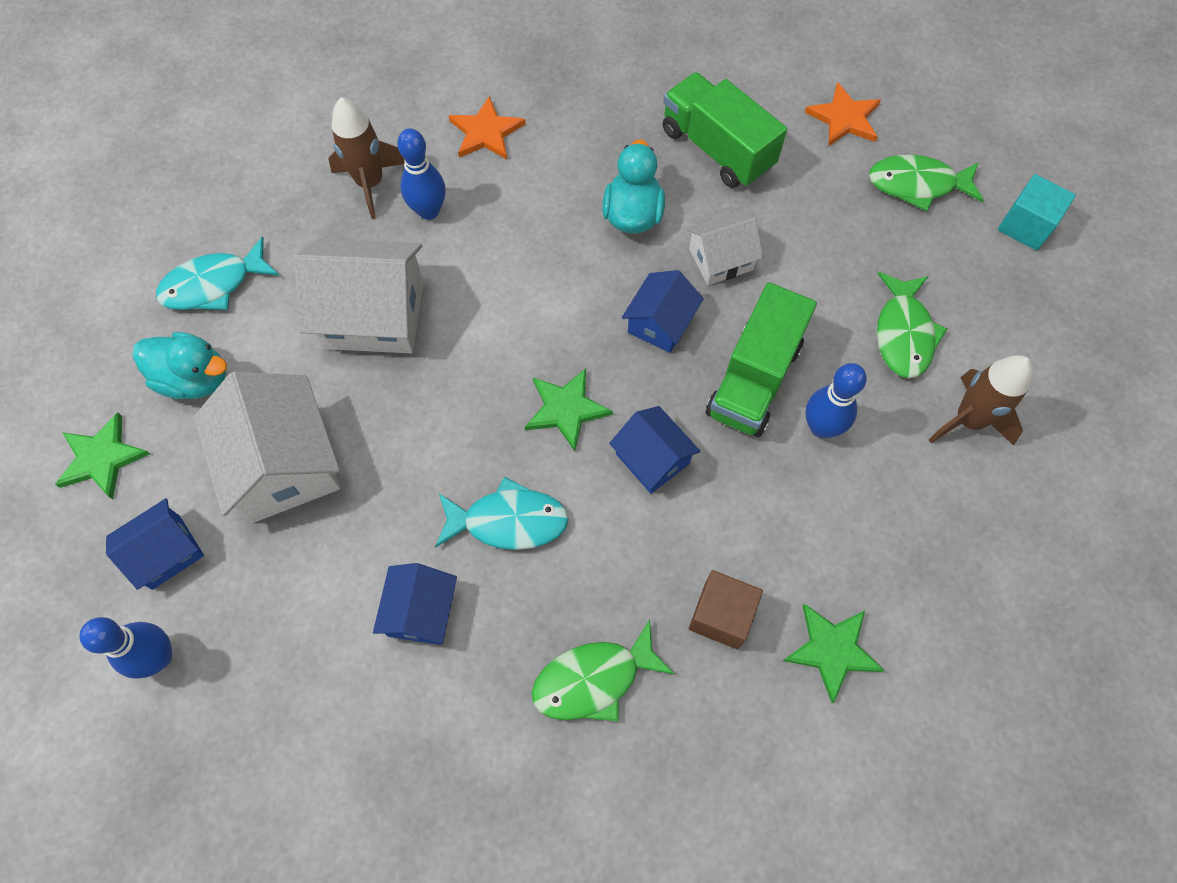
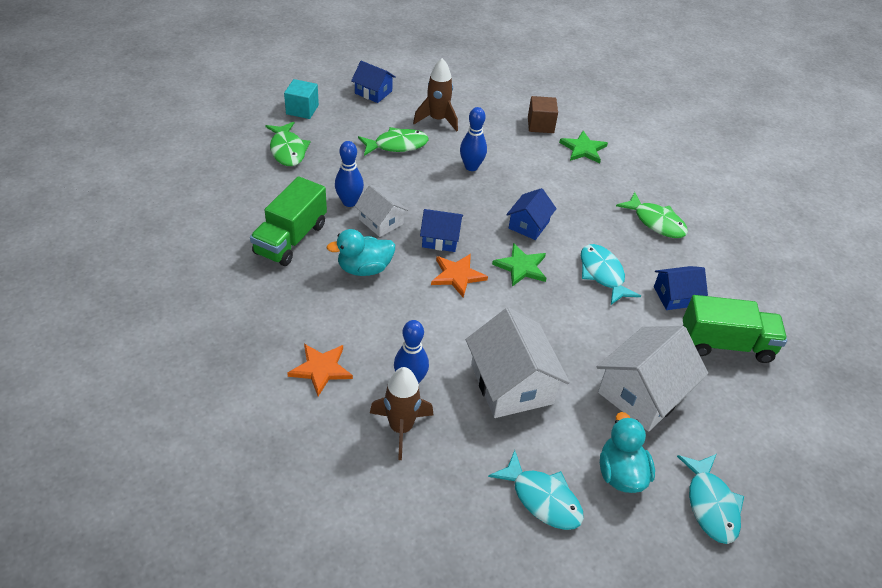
camera: 115 degrees left, 20 degrees down
green star [55,413,150,499] -> turquoise fish [677,454,744,544]
blue bowling pin [79,617,172,679] -> blue bowling pin moved to [335,141,364,207]
blue house [106,498,204,590] -> blue house moved to [351,61,396,103]
brown cube [689,570,763,649] -> brown cube moved to [528,96,558,133]
green truck [706,282,817,437] -> green truck moved to [683,295,787,363]
orange star [805,82,881,146] -> orange star moved to [431,254,488,298]

